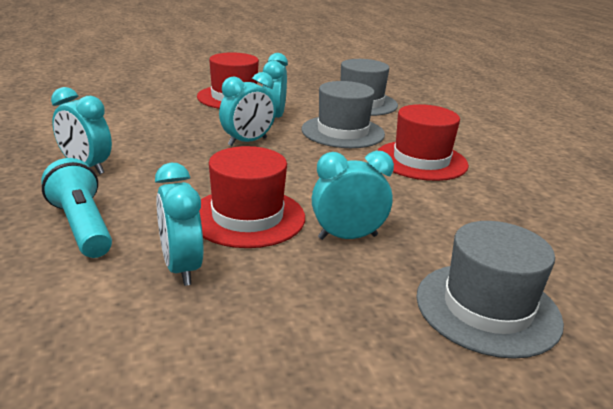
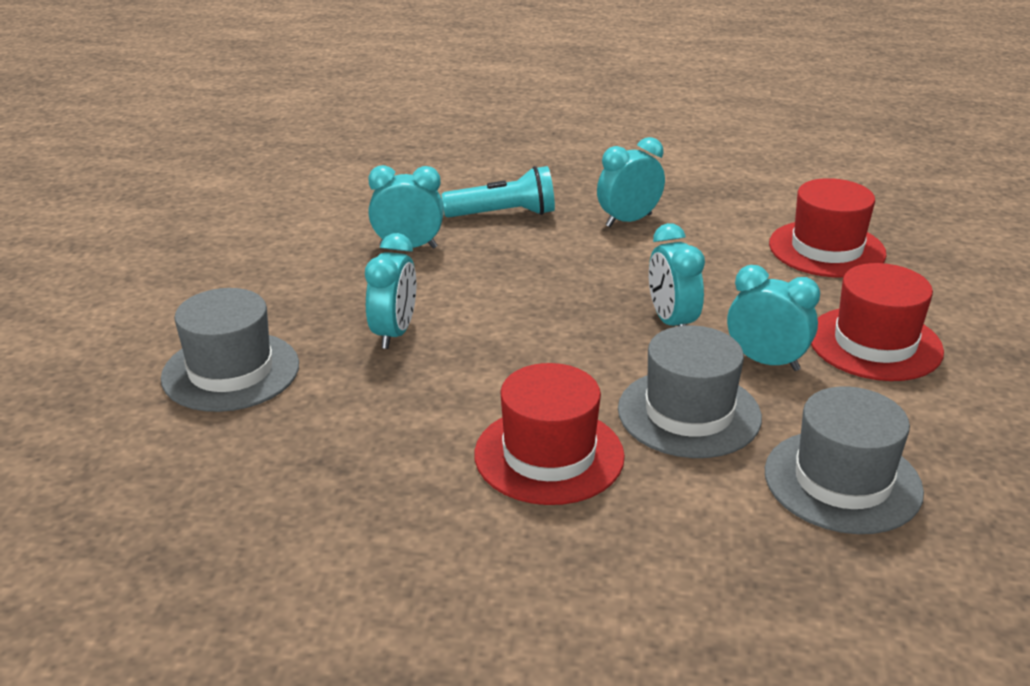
camera: 115 degrees right, 5 degrees up
red hat [199,146,305,248] -> red hat moved to [769,178,886,278]

